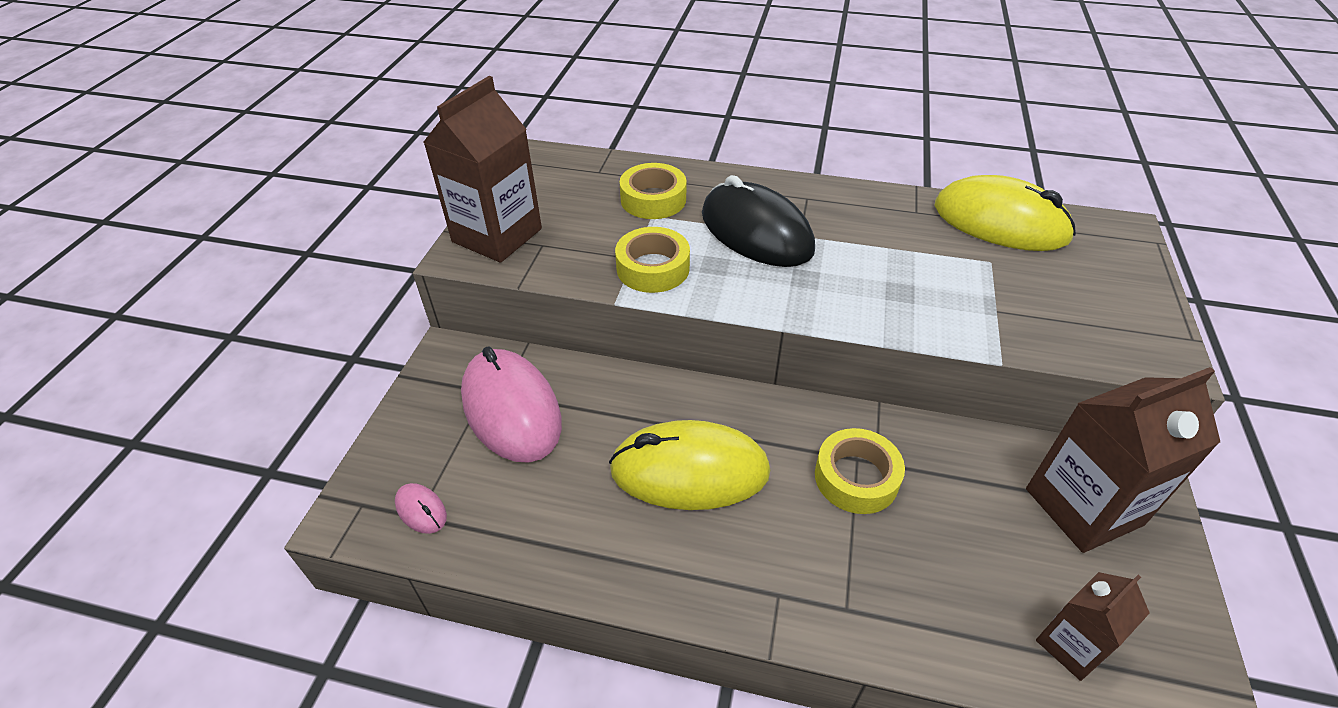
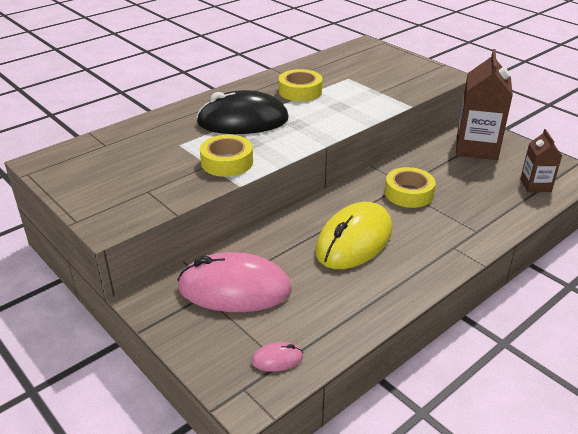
camera: 55 degrees left, 10 degrees down
brown carton [423,76,542,263] -> none
yellow tape [620,163,687,219] -> yellow tape moved to [279,69,322,101]
yellow mouse [934,175,1076,251] -> none

